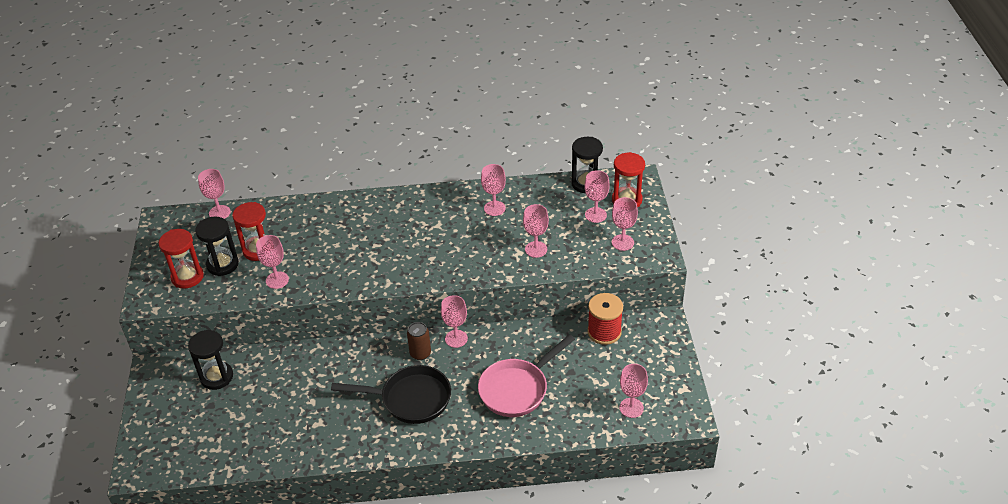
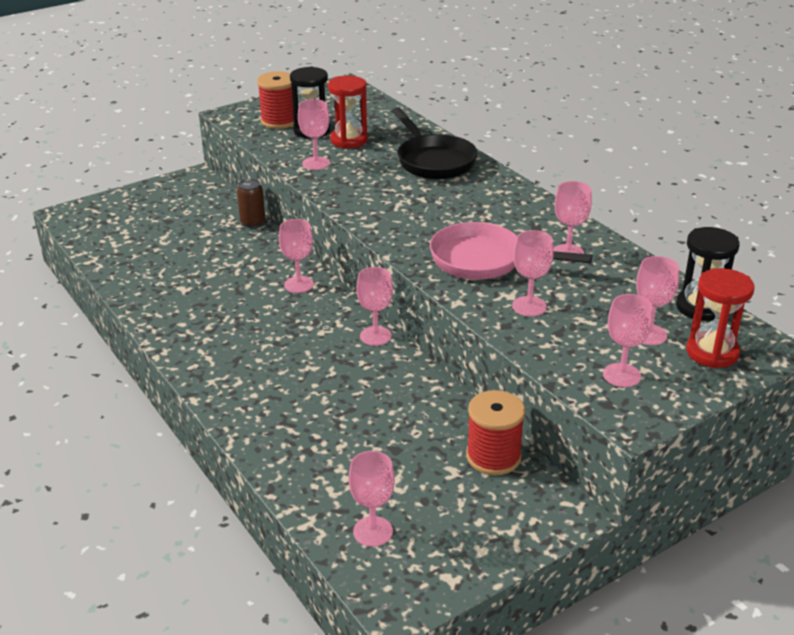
camera: 60 degrees right, 10 degrees down
red hourglass [158,229,204,289] -> red spool [257,71,294,129]
black hourglass [188,329,233,390] -> none
pink goblet [198,169,231,219] -> pink goblet moved to [279,219,314,293]
black pan [331,365,451,424] -> black pan moved to [392,107,478,179]
brown can [407,322,431,360] -> brown can moved to [237,179,265,228]
pink pan [478,334,575,417] -> pink pan moved to [430,222,592,280]

